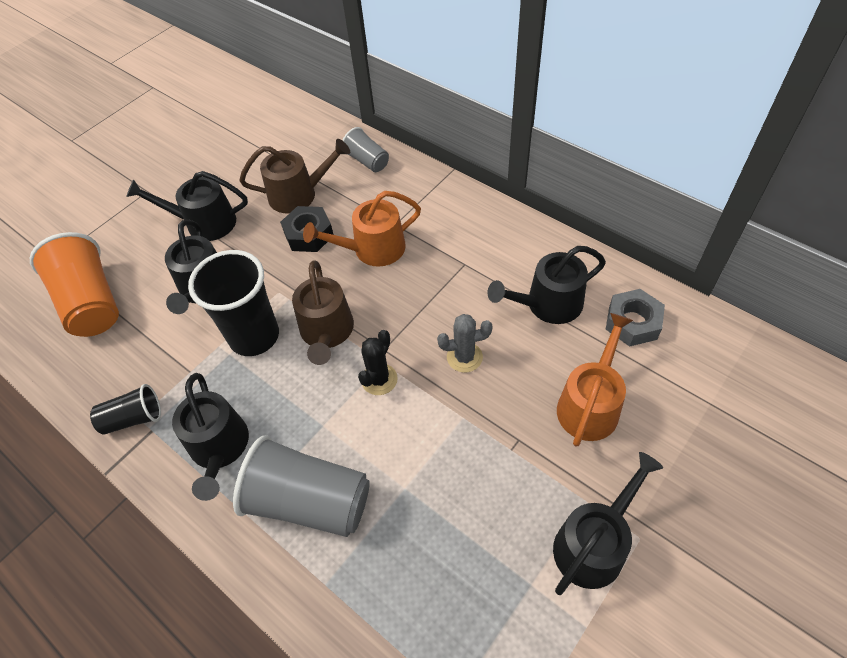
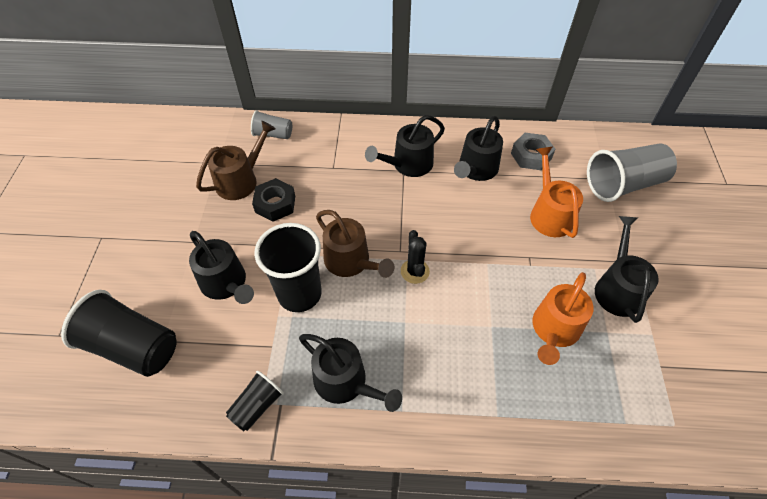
camera: 40 degrees left, 0 degrees up
orange cup [30,232,119,337] -> black cup [61,290,177,377]
black watering can [126,171,248,241] -> black watering can moved to [365,115,445,177]
grey cup [233,435,370,537] -> grey cup moved to [587,143,677,202]
orange watering can [303,191,421,267] -> orange watering can moved to [532,272,594,365]
grey cactus [437,314,493,373] -> none

